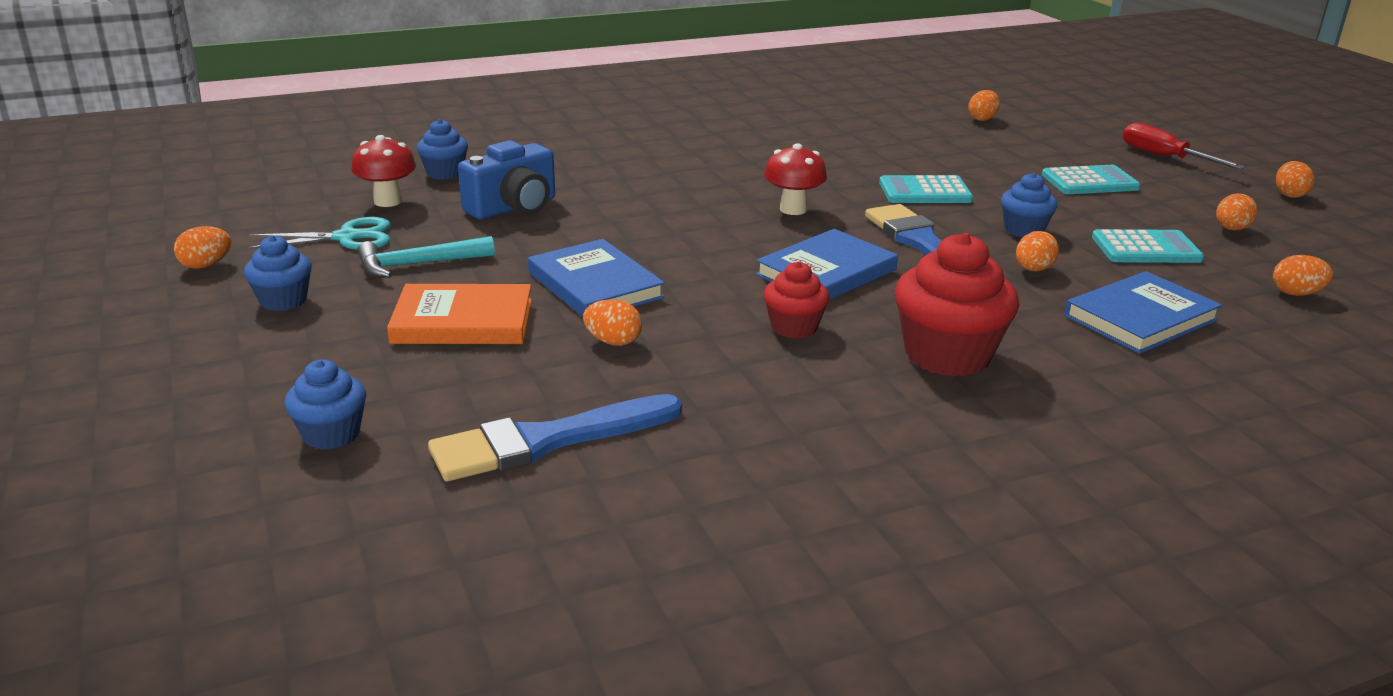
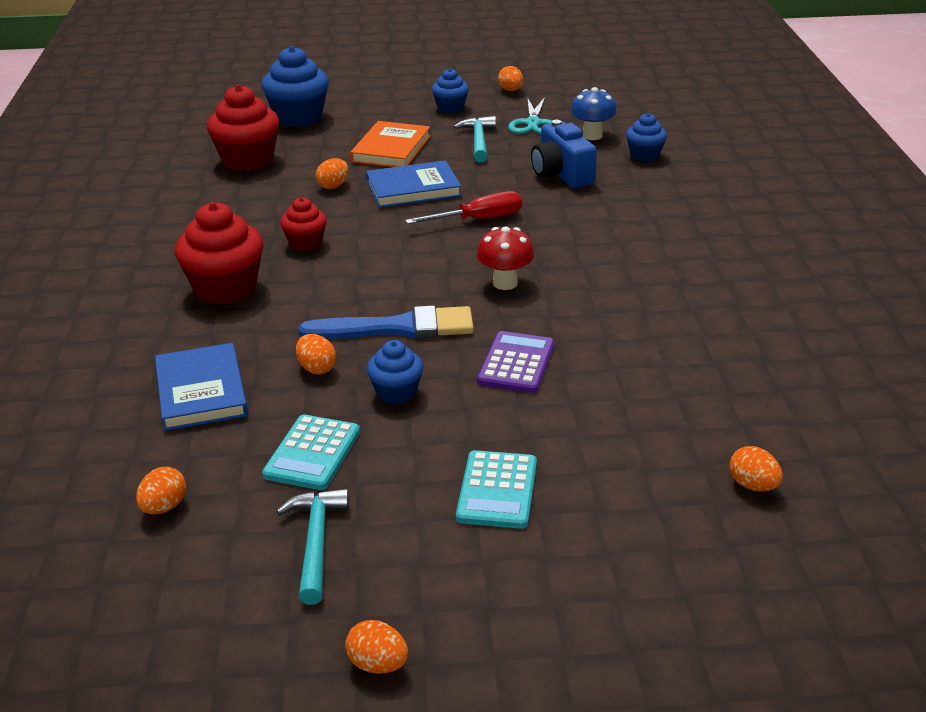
camera: 110 degrees right, 5 degrees up
blue cupcake [285,359,366,450] -> blue cupcake [261,46,329,127], size x1.76
red mushroom [351,135,416,207] -> blue mushroom [571,87,617,140]
blue brush [428,394,682,481] -> red cupcake [207,85,279,171]
blue book [756,229,898,300] -> none
turquoise calculator [879,175,973,203] -> purple calculator [477,331,555,393]
red screwdriver [1123,122,1245,169] -> red screwdriver moved to [405,191,522,224]
orange egg [1216,193,1257,231] -> turquoise hammer [276,489,349,605]

